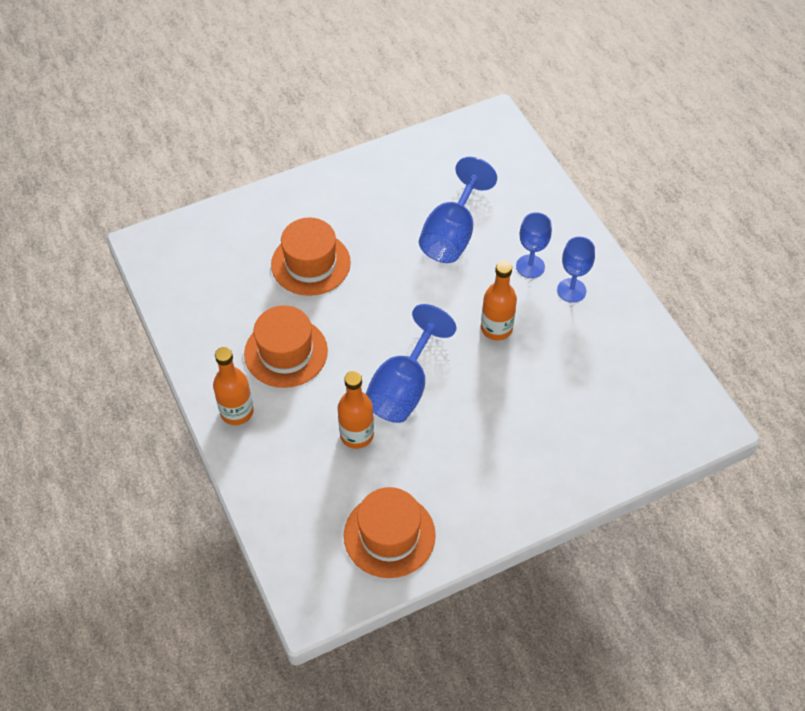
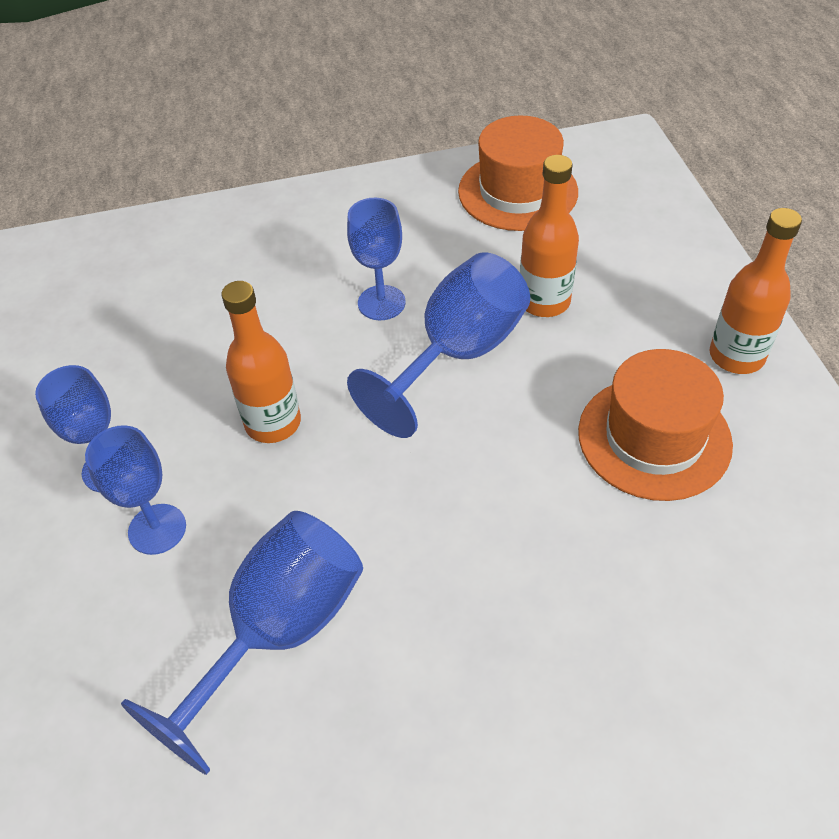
camera: 165 degrees left, 5 degrees down
orange hat [271,217,351,296] -> none
none -> blue goblet [347,198,406,320]

